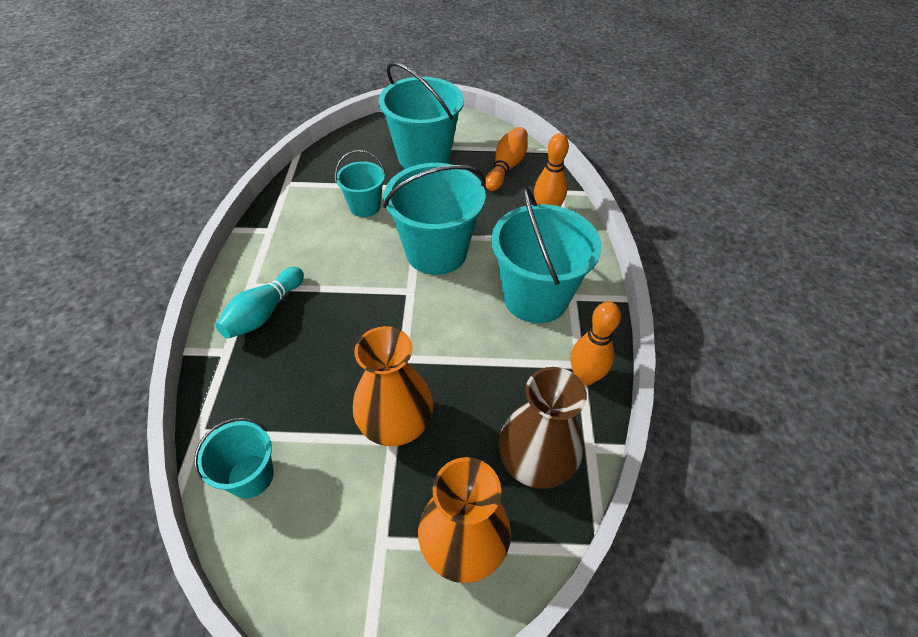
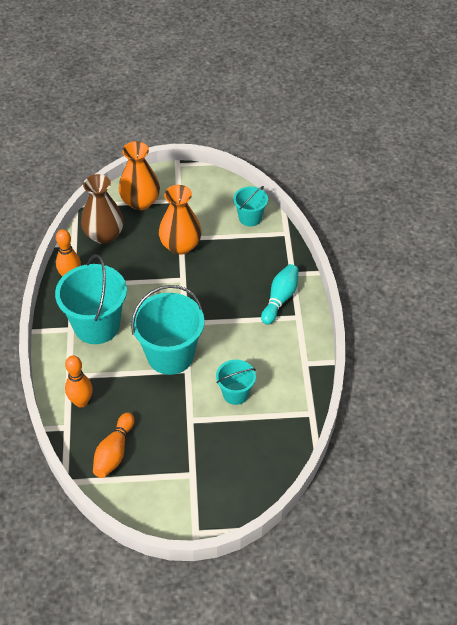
camera: 175 degrees right, 0 degrees up
turquoise bucket [379,62,464,169] -> none

